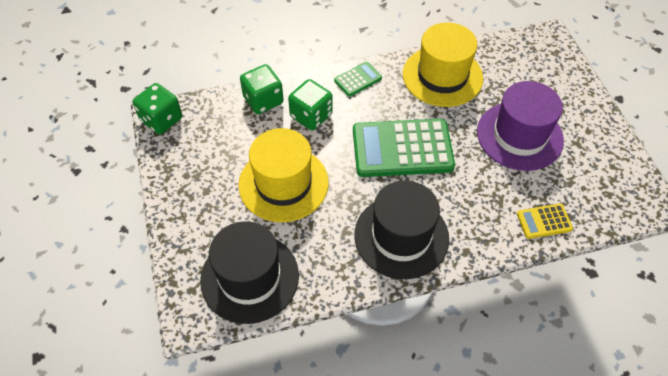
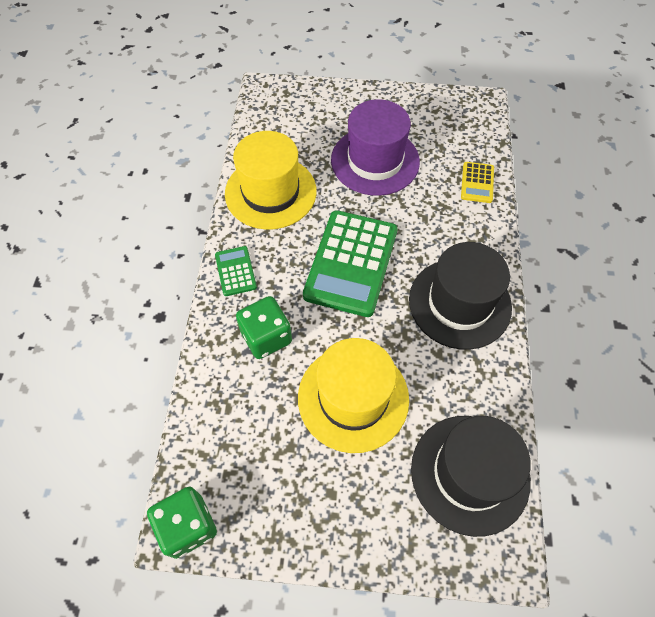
camera: 70 degrees left, 5 degrees up
green dice [240,64,284,114] -> none

